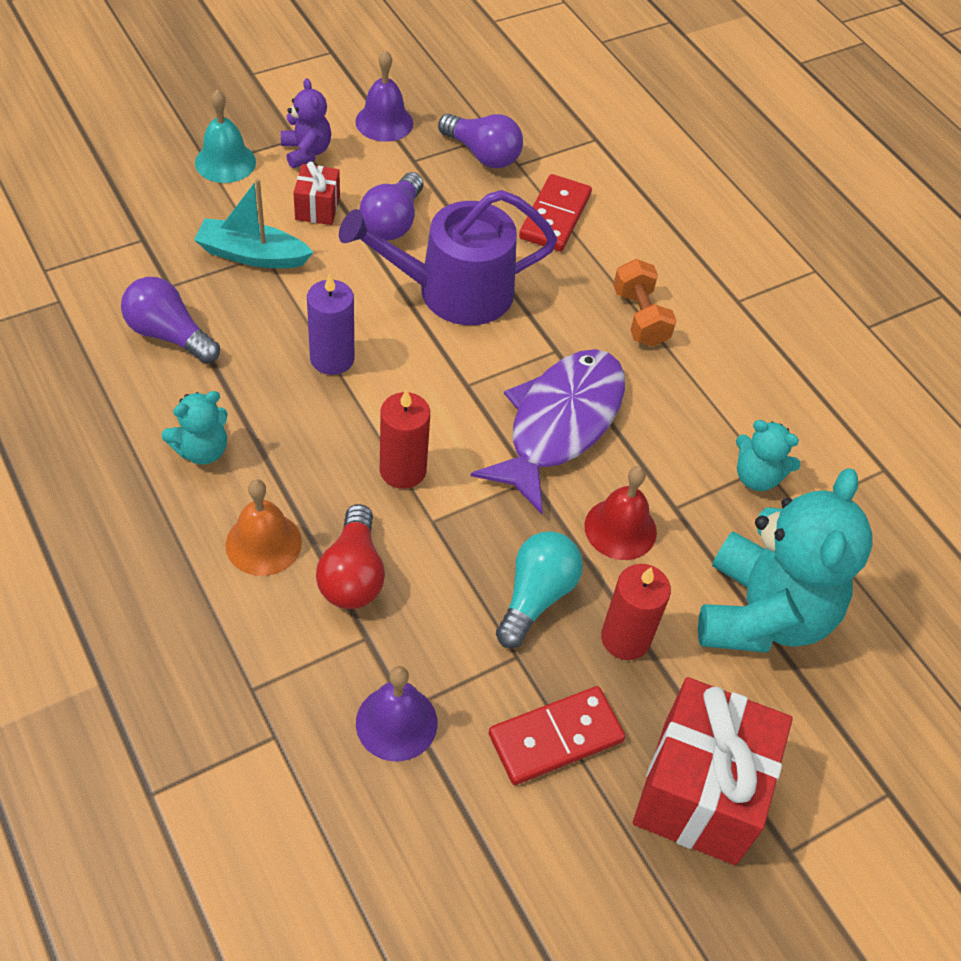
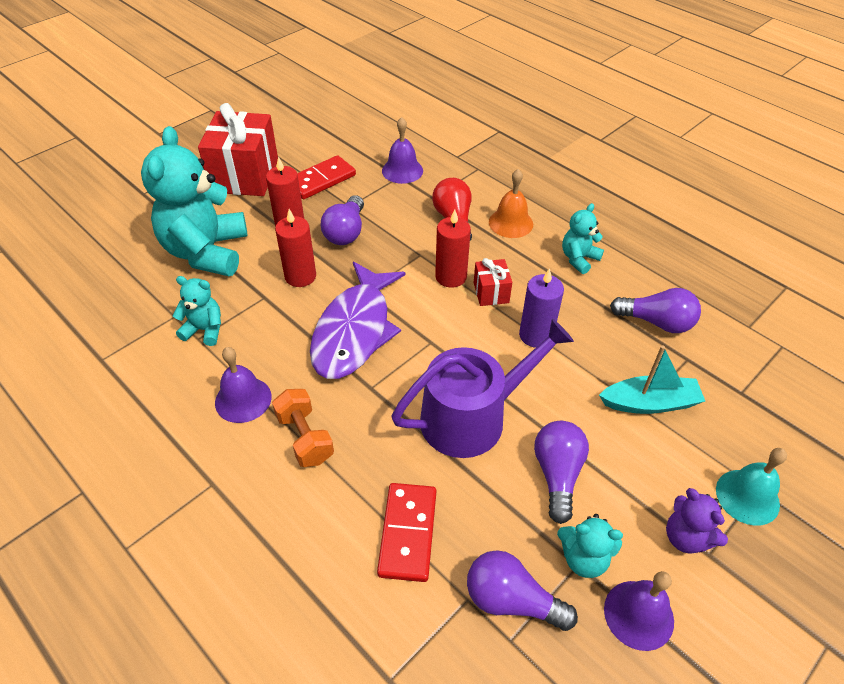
camera: 170 degrees right, 5 degrees down
red gift [293,161,340,225] -> red gift moved to [474,258,512,306]
turquoise light bulb [496,531,583,648] -> purple light bulb [321,195,364,245]
red bell [585,466,657,560] -> red candle [275,209,316,287]
none -> purple bell [215,347,272,423]
none -> turquoise teddy bear [557,514,623,578]

